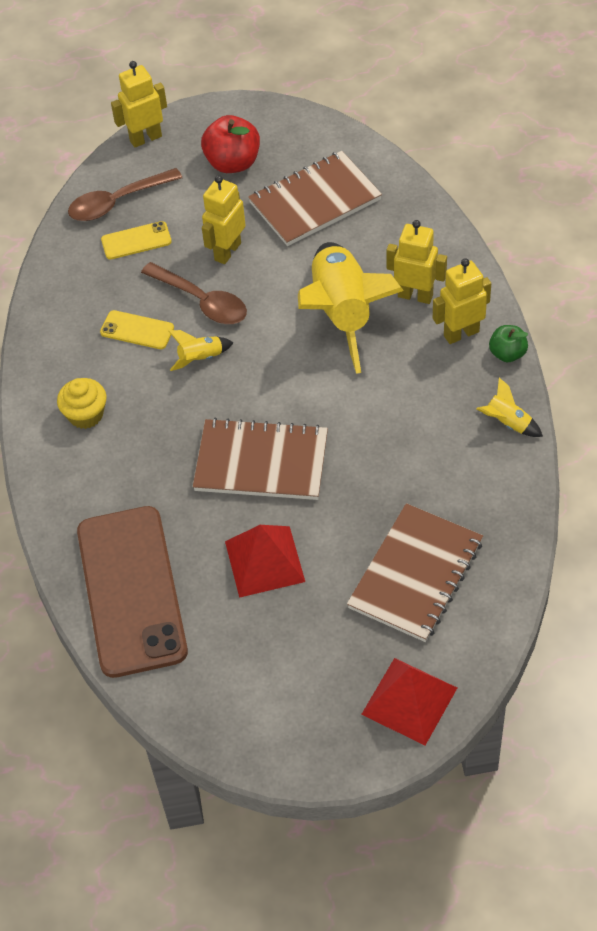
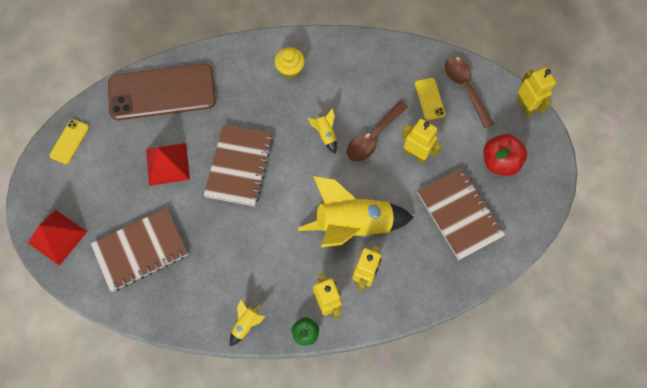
camera: 90 degrees right, 15 degrees up
yellow phone [100,310,174,349] -> yellow phone moved to [49,119,89,164]
brown notebook [347,503,483,642] -> brown notebook turned 60 degrees counterclockwise [91,208,188,292]

